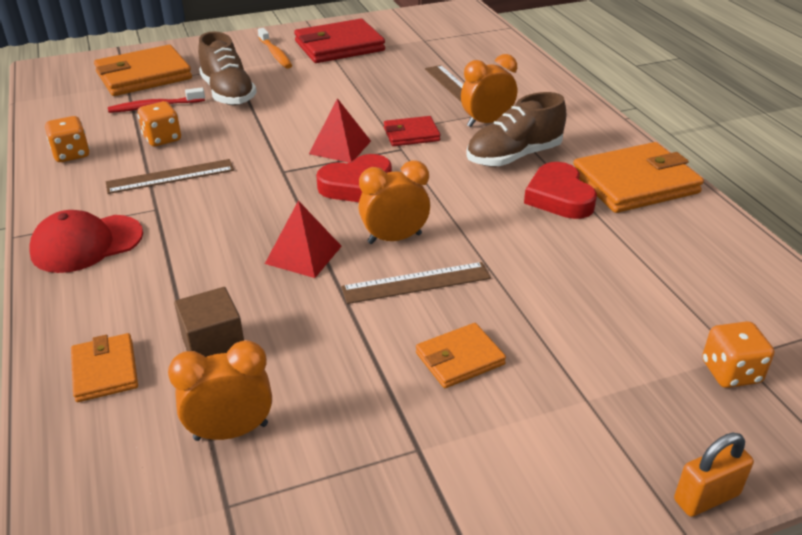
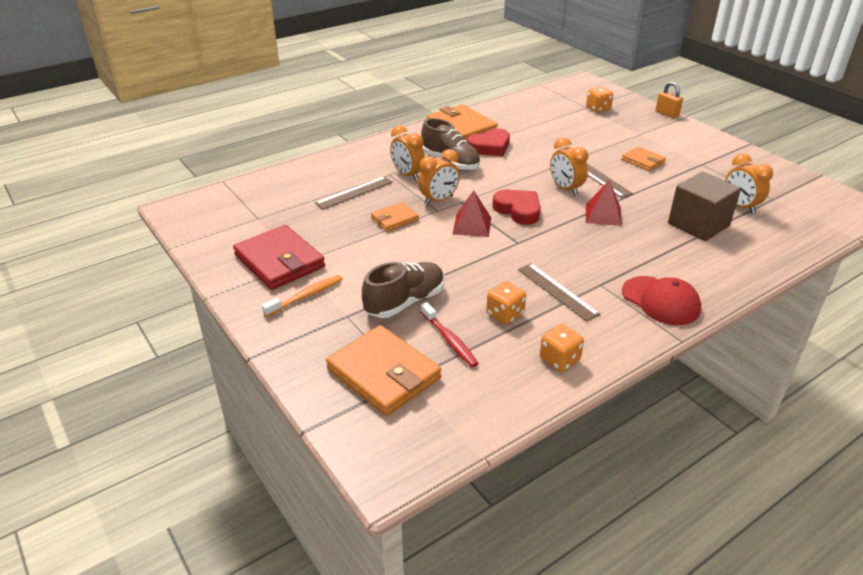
camera: 105 degrees left, 0 degrees up
orange wallet [71,333,138,402] -> orange wallet moved to [371,202,419,232]
brown cube [174,287,244,357] -> brown cube [668,172,741,241], size x1.55
red wallet [384,116,441,146] -> orange clock [418,149,460,206]

